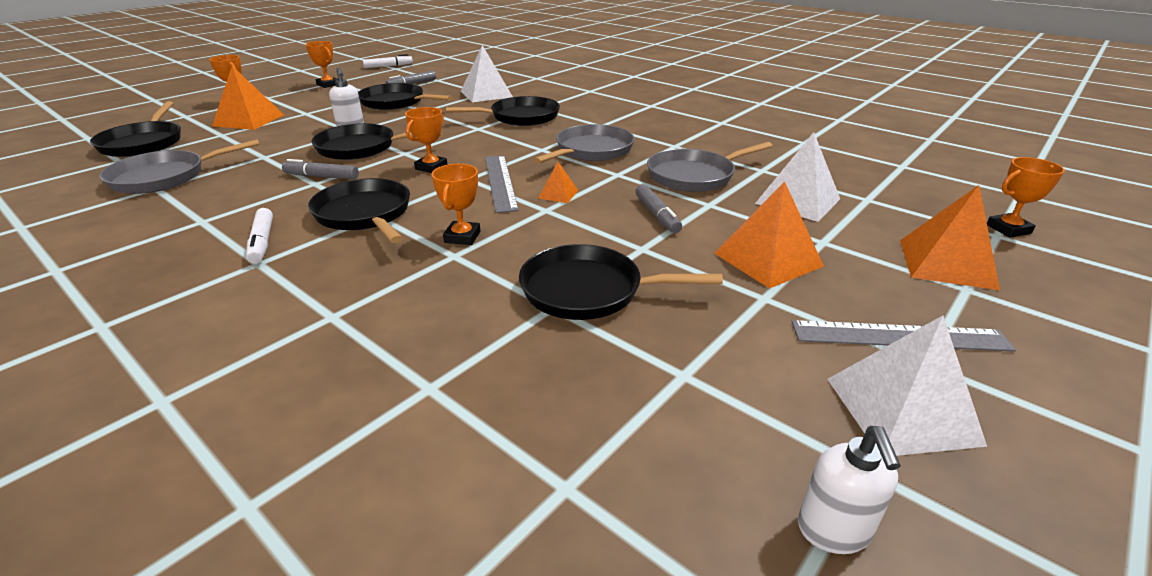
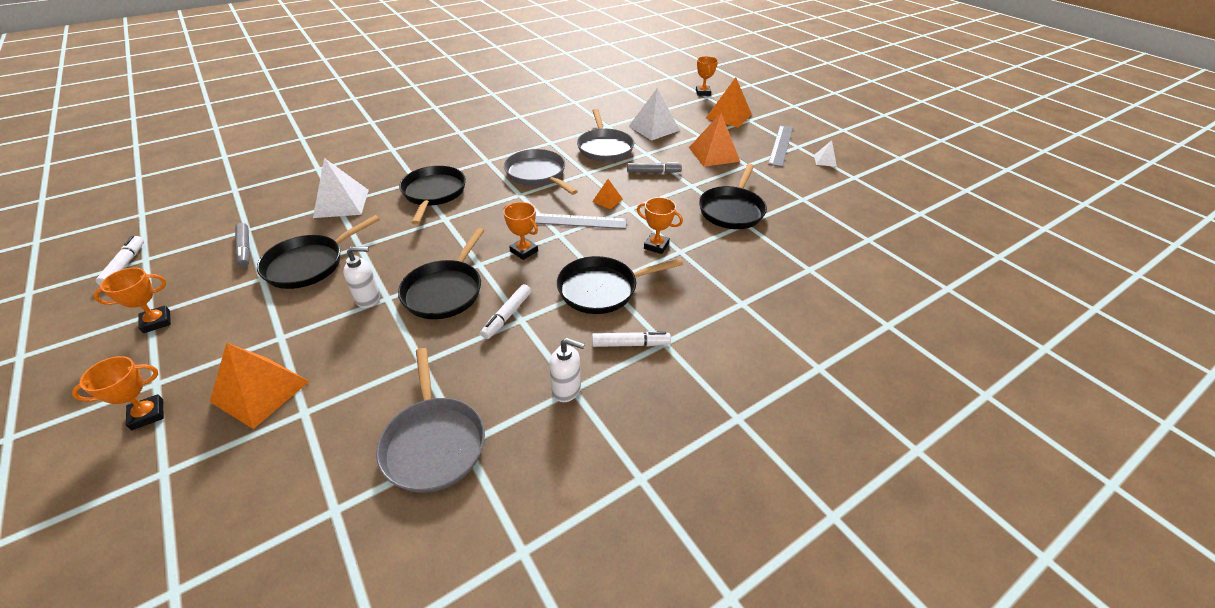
camera: 75 degrees left, 10 degrees up
black pan [90,101,181,157] -> none
grey marker [282,159,359,180] -> white marker [480,284,531,339]
white soap dispenser [798,426,901,554] -> white soap dispenser moved to [549,338,585,402]
white pyramid [827,316,987,456] -> white pyramid [814,140,837,167], size x0.51

